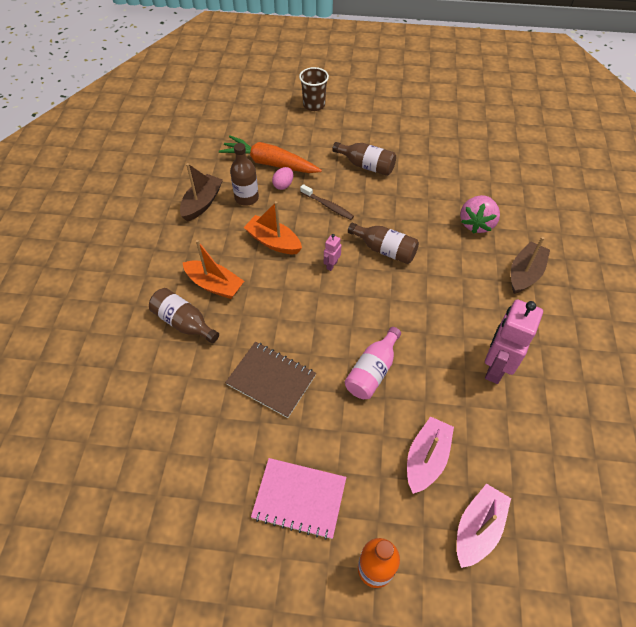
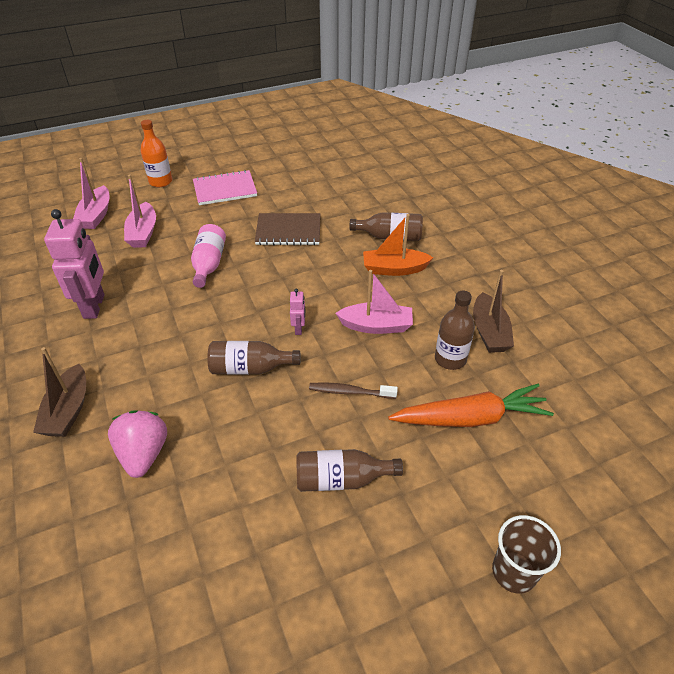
camera: 150 degrees right, 10 degrees down
orange boat [243,201,302,254] -> pink boat [335,270,413,334]
pink egg [272,167,293,190] -> none

